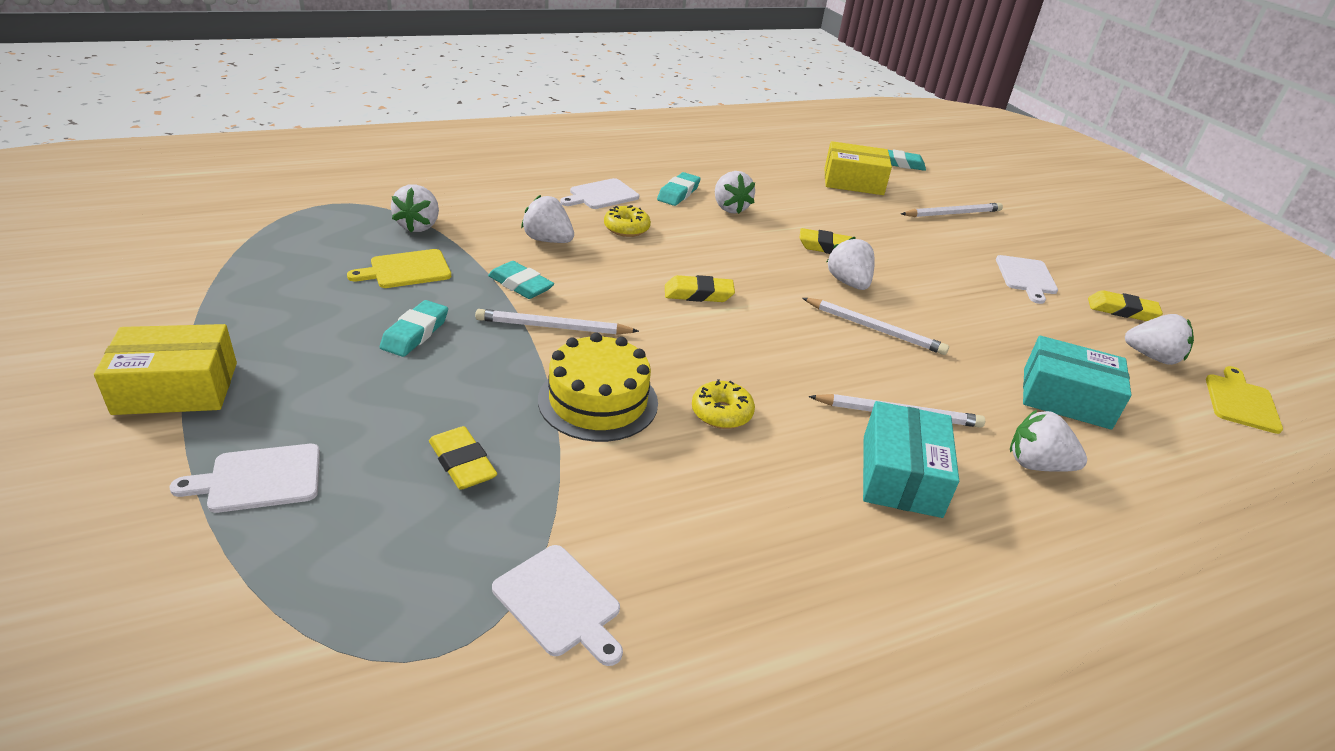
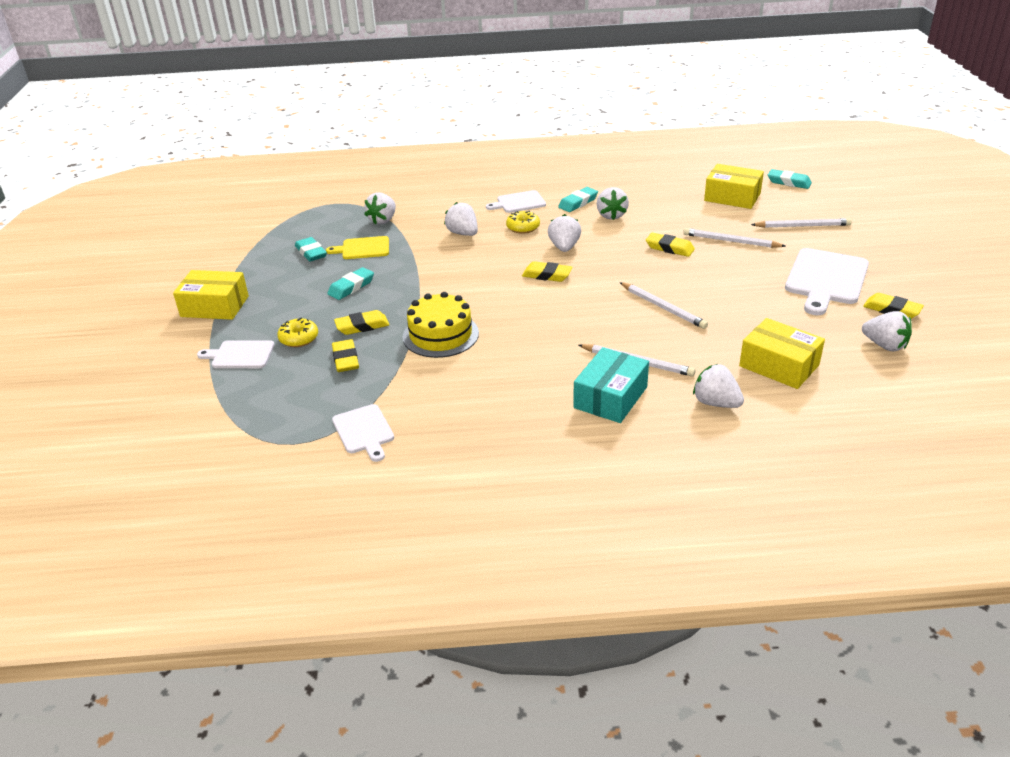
camera: 25 degrees right, 0 degrees up
white pencil [475,309,639,335] -> white pencil moved to [683,228,786,248]
turquoise eraser [488,261,554,299] -> turquoise eraser moved to [295,237,327,262]
yellow donut [692,379,755,429] -> yellow donut moved to [277,318,318,347]
white strawberry [827,237,875,290] -> white strawberry moved to [548,214,581,252]
white cutting board [996,255,1058,304] -> white cutting board [785,248,869,315], size x1.72
turquoise box [1023,336,1131,430] -> yellow box [739,318,825,389]
yellow cutting board [1206,366,1283,434] -> none
none -> yellow eraser [334,310,389,335]

